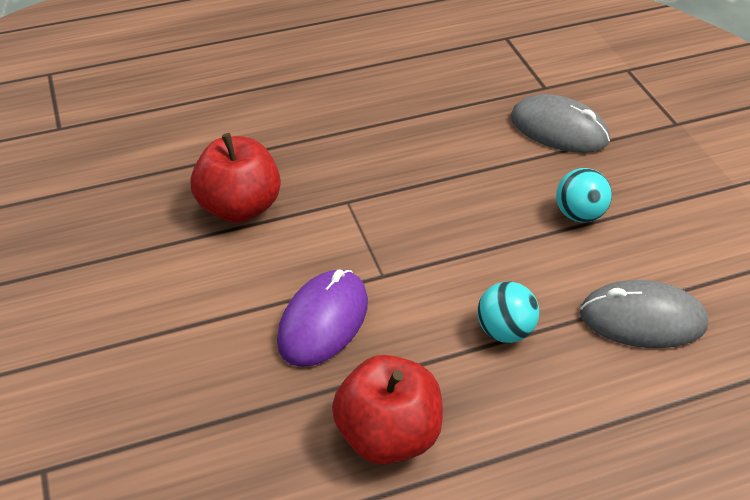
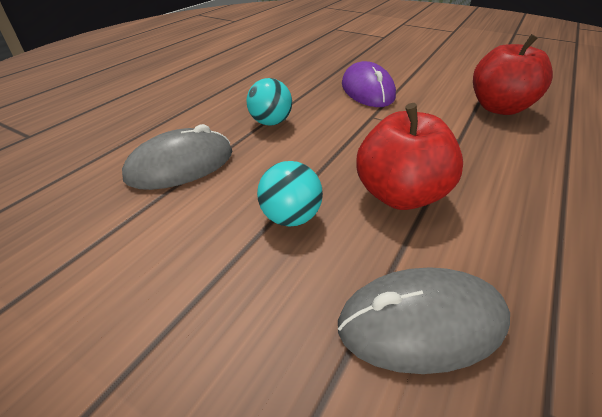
camera: 140 degrees right, 5 degrees down
red apple [332,355,443,464] -> red apple moved to [356,103,463,210]

